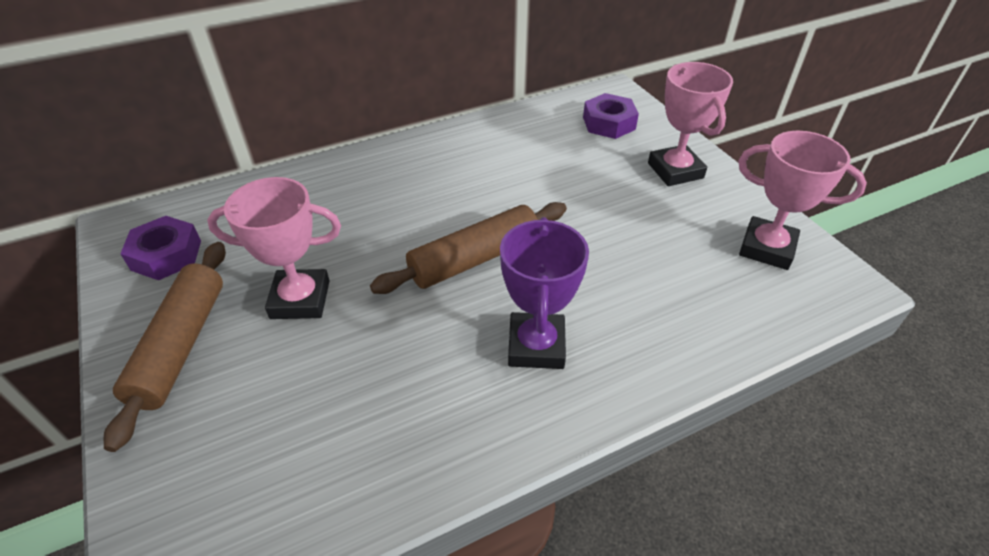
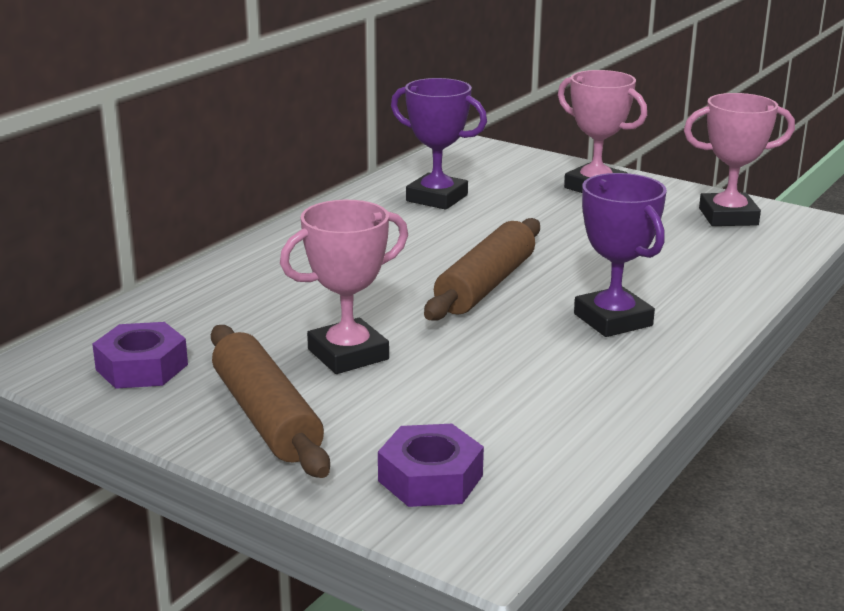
camera: 30 degrees left, 20 degrees down
purple nut [583,93,639,139] -> purple nut moved to [378,424,484,507]
none -> purple trophy [391,78,487,210]

